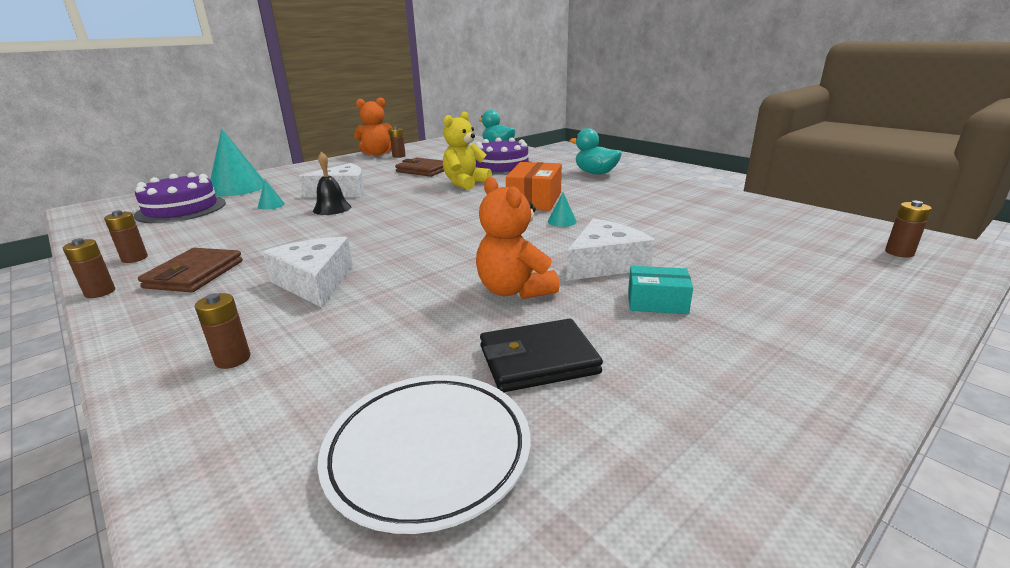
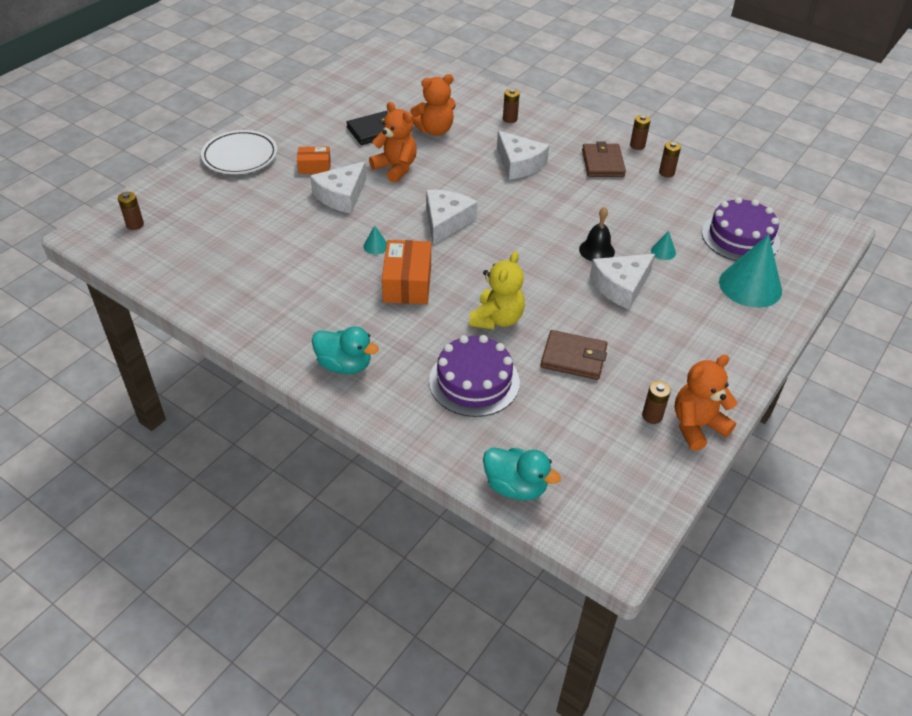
camera: 165 degrees right, 20 degrees up
white plate [318,375,530,534] -> white plate moved to [201,130,277,174]
turquoise box [628,266,693,314] -> orange box [297,147,331,174]
none -> orange teddy bear [410,74,456,136]
none -> white cheese [426,190,478,245]

